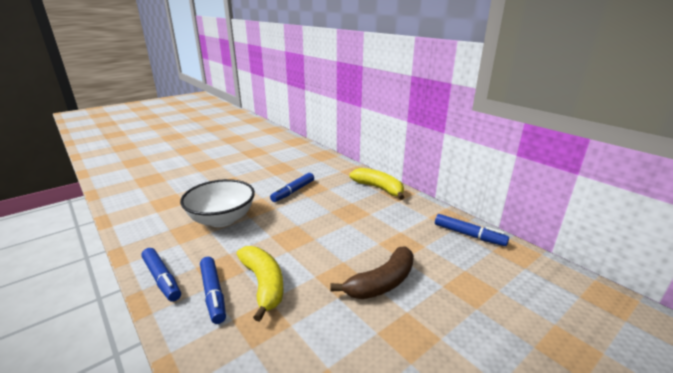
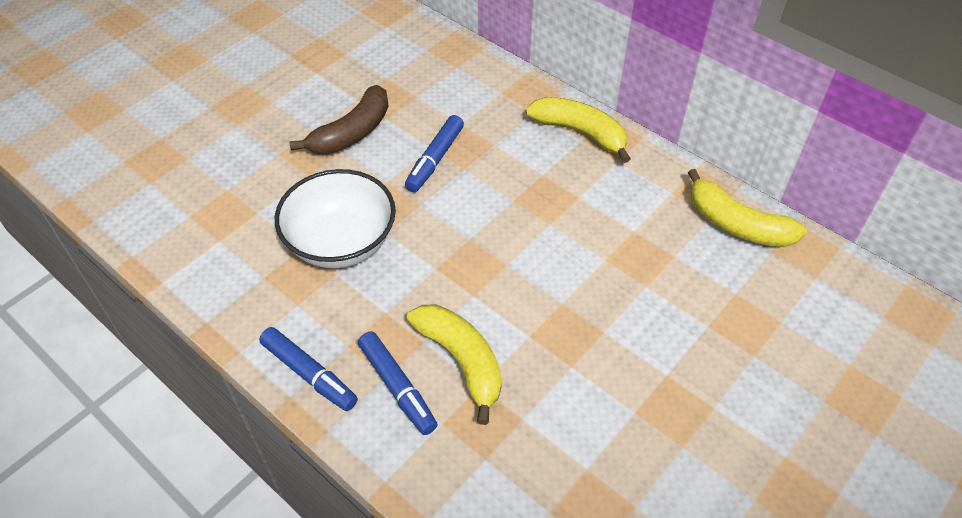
camera: 10 degrees left, 25 degrees up
brown banana [330,246,414,299] -> brown banana moved to [290,85,388,155]
blue marker [435,214,509,246] -> yellow banana [688,169,807,247]

